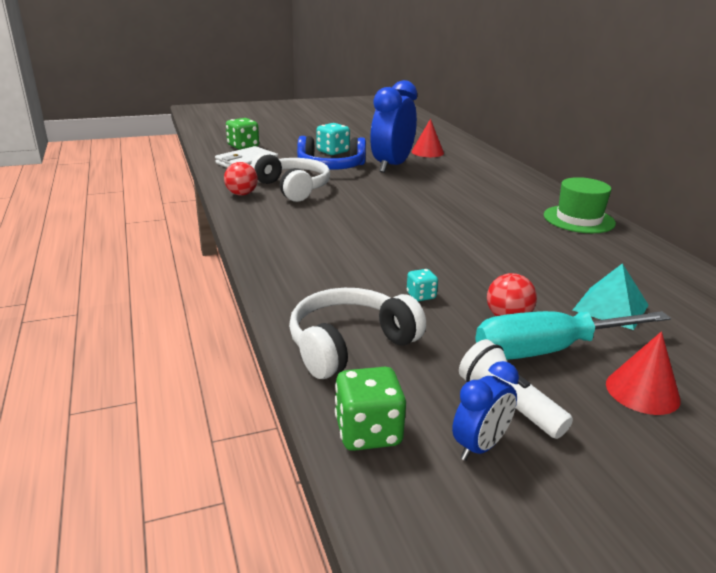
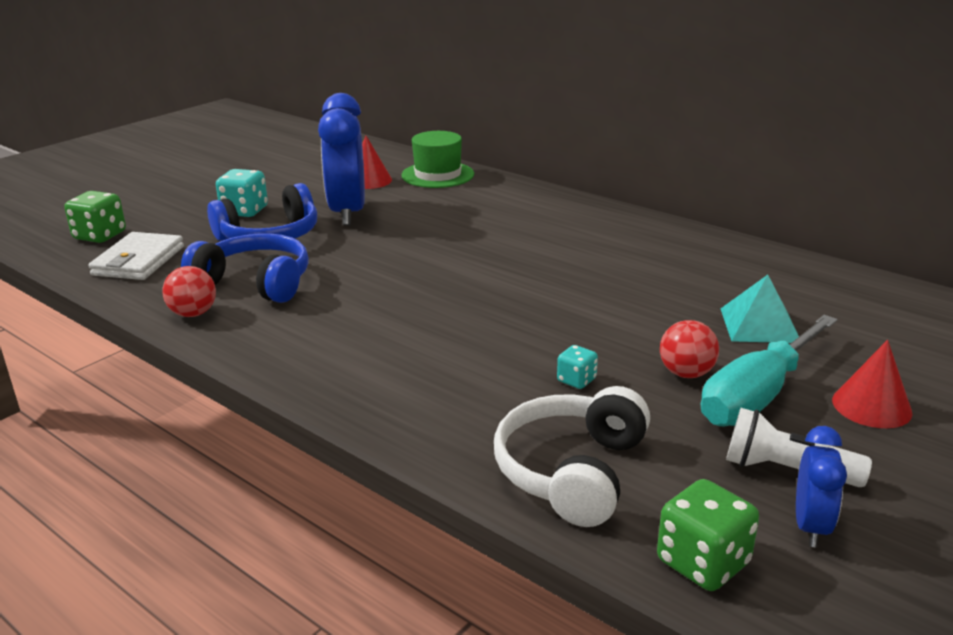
camera: 30 degrees left, 0 degrees up
white headphones [251,152,330,202] -> blue headphones [181,233,309,303]
green hat [544,177,616,233] -> green hat moved to [401,131,474,188]

